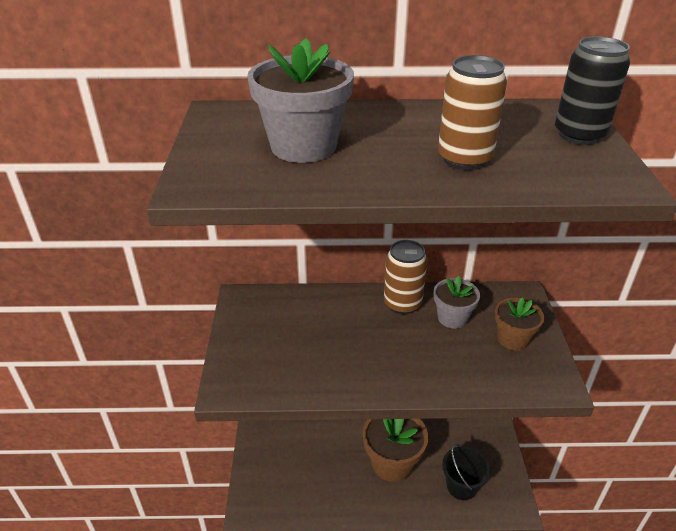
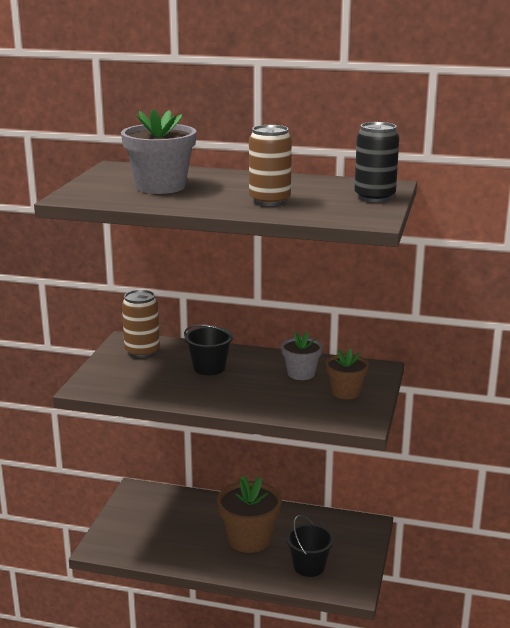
camera: 15 degrees right, 15 degrees down
brown can [384,240,428,314] -> brown can moved to [122,290,160,358]
none -> black bucket [184,324,233,375]

